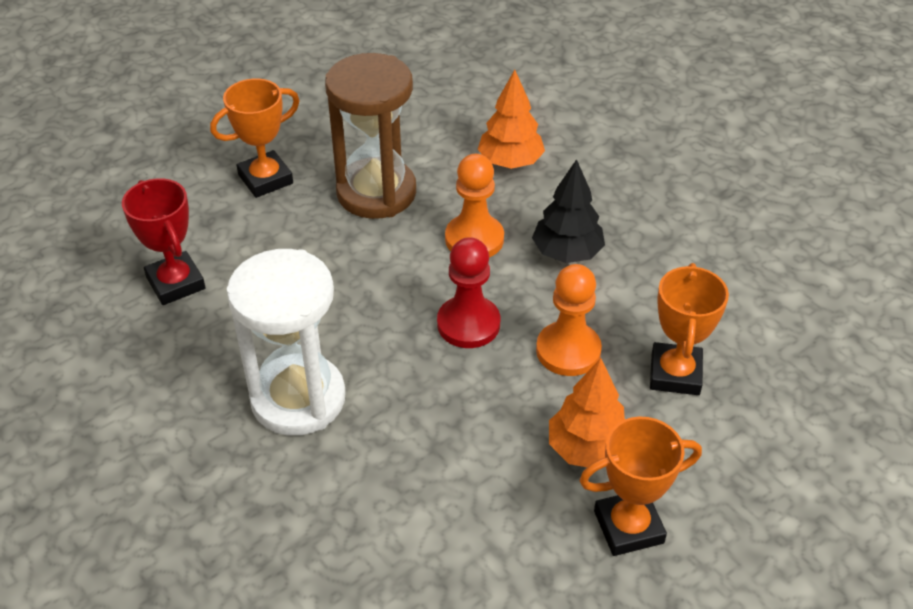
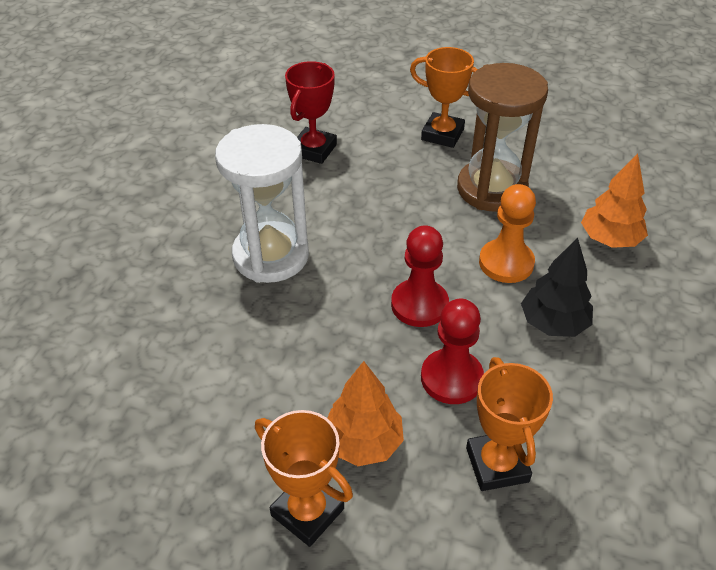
camera: 55 degrees right, 0 degrees up
orange pawn [536,264,602,376] -> red pawn [421,299,484,404]
orange trophy [650,263,729,395] -> orange trophy turned 75 degrees counterclockwise [466,357,553,491]

